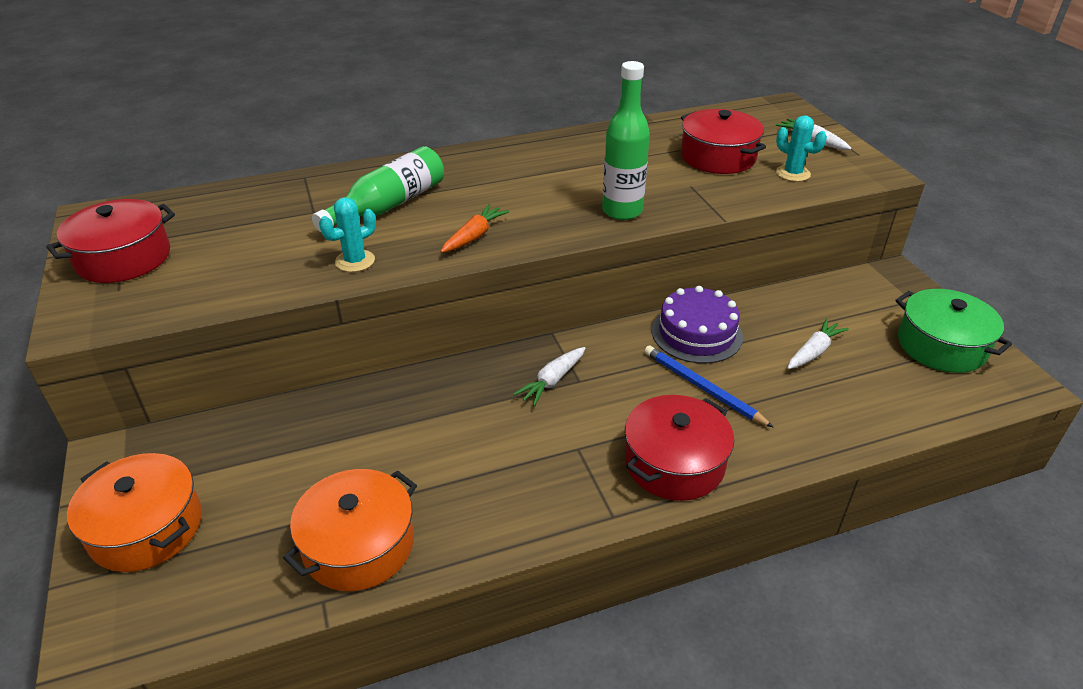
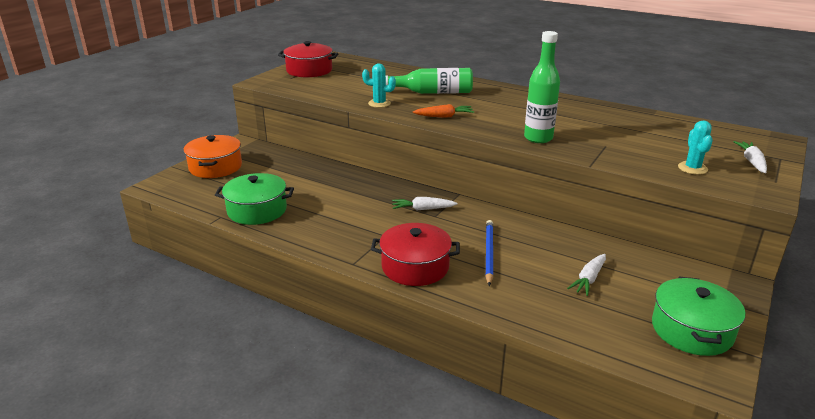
camera: 50 degrees right, 10 degrees down
orange pot [283,469,417,591] -> green pot [215,173,294,225]
purple cake [652,286,743,364] -> none
red pot [681,109,766,174] -> none
white carrot [787,318,849,369] -> white carrot turned 120 degrees clockwise [567,254,606,296]

